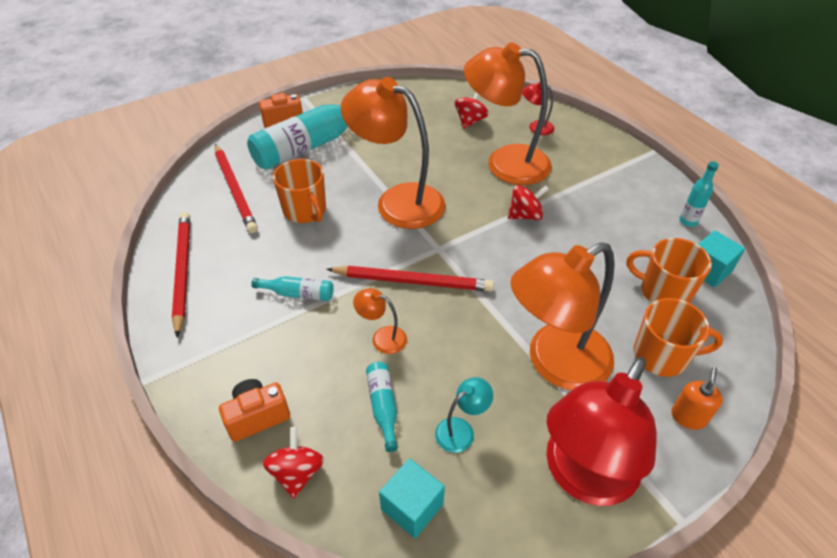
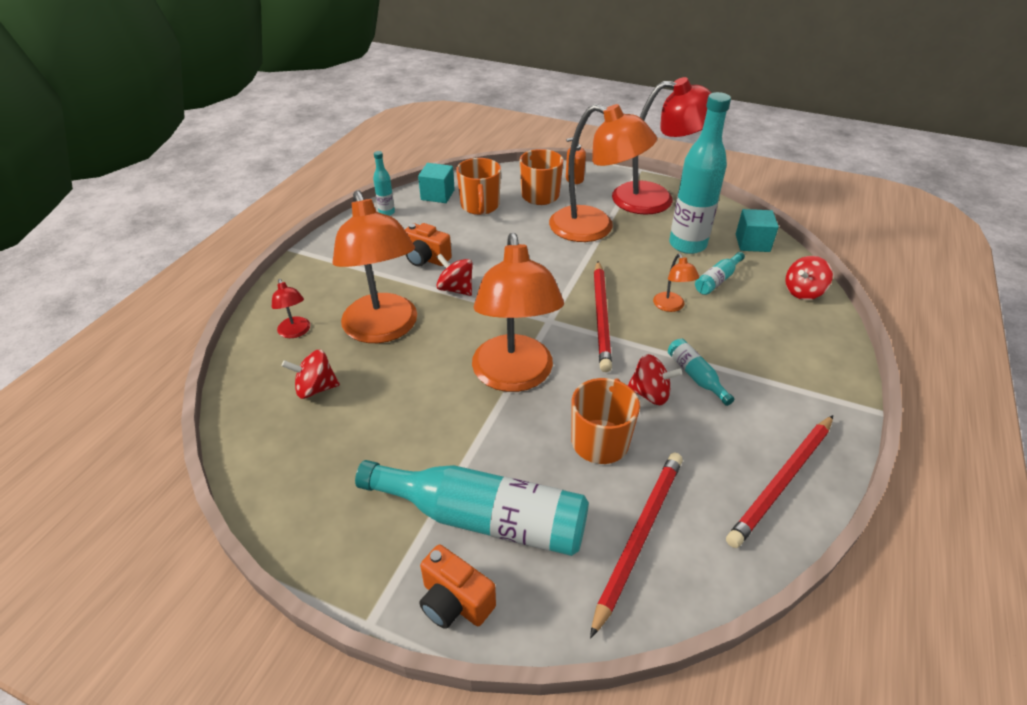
camera: 125 degrees left, 5 degrees down
orange camera [219,379,290,442] -> orange camera moved to [405,223,452,267]
red pencil [327,266,494,292] -> red pencil turned 150 degrees counterclockwise [594,261,612,372]
turquoise lamp [435,377,493,453] -> turquoise bottle [669,92,731,254]
none -> red spinning top [628,354,682,405]

